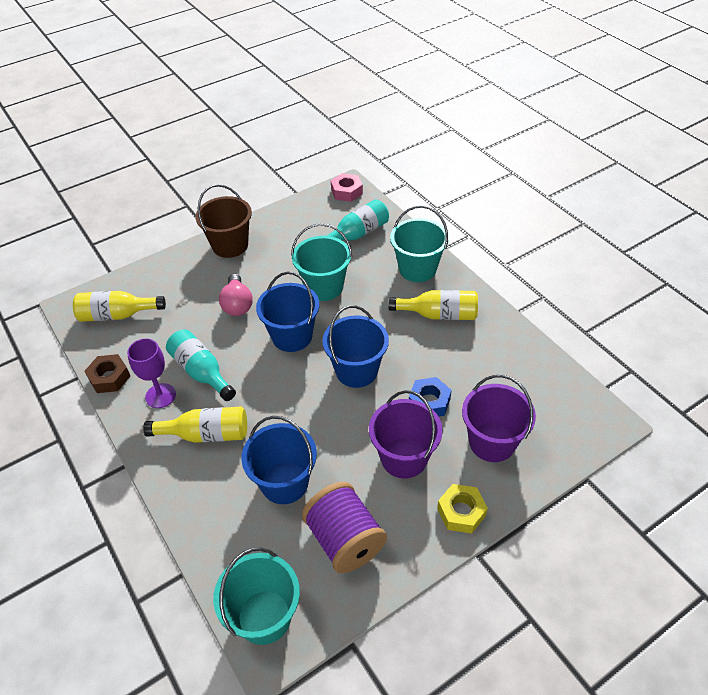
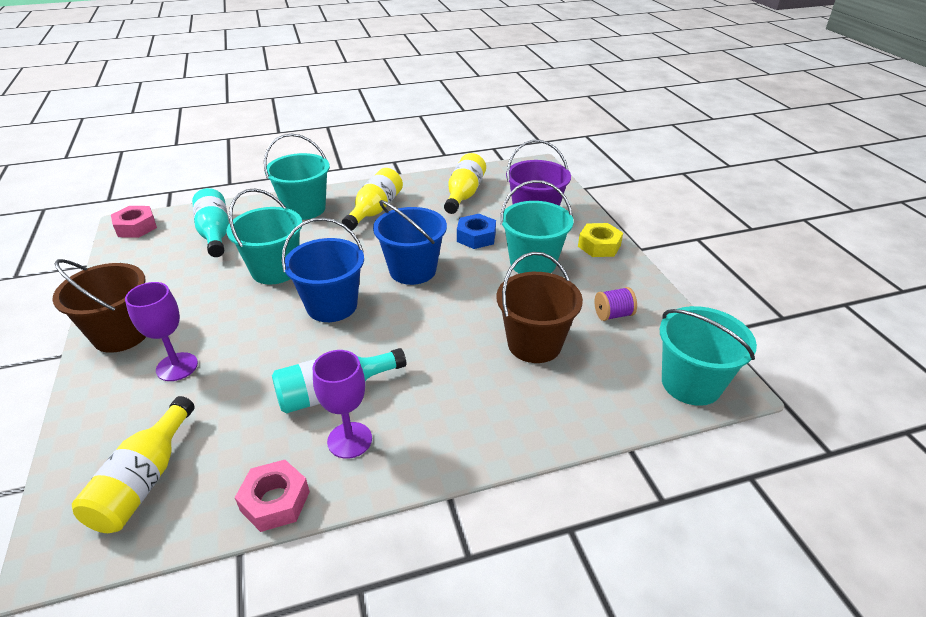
camera: 75 degrees left, 10 degrees down
brown nut [85,354,130,393] -> pink nut [235,460,310,532]
yellow bottle [143,407,247,443] -> yellow bottle moved to [444,153,486,214]
pink light bulb [219,274,253,316] -> none
blue bucket [241,416,317,504] -> brown bucket [496,252,583,363]
purple spool [302,482,387,573] -> purple spool [594,287,637,321], size x0.49
purple bucket [369,390,443,479] -> turquoise bucket [500,180,574,274]
none -> purple goblet [125,282,198,381]

